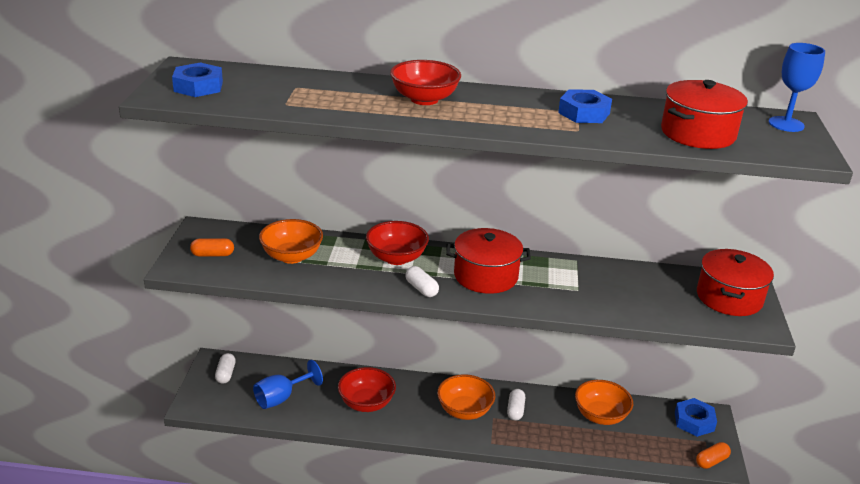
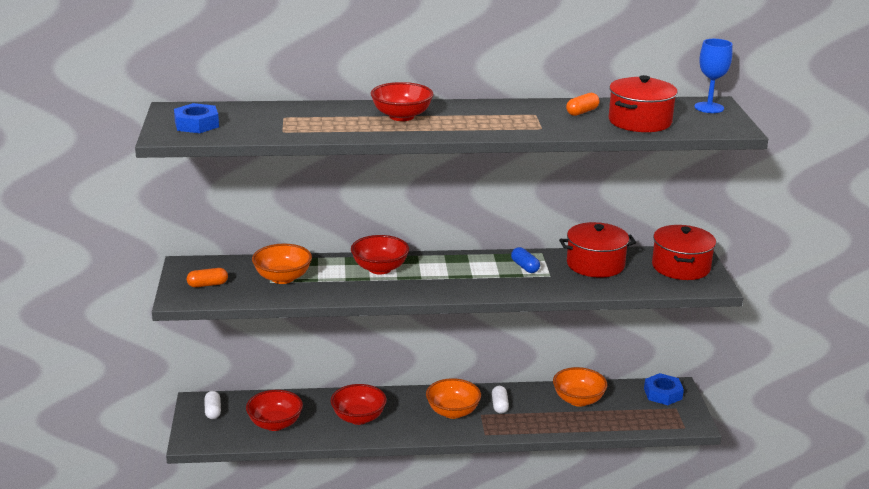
camera: 10 degrees left, 5 degrees down
blue goblet [253,360,323,409] -> red bowl [246,390,303,431]
white capsule [405,266,439,297] -> none
red pot [446,228,531,294] -> red pot moved to [559,222,636,278]
blue nut [558,89,612,123] -> none
orange capsule [696,442,731,469] -> orange capsule moved to [566,93,600,116]
none -> blue capsule [511,247,540,273]

